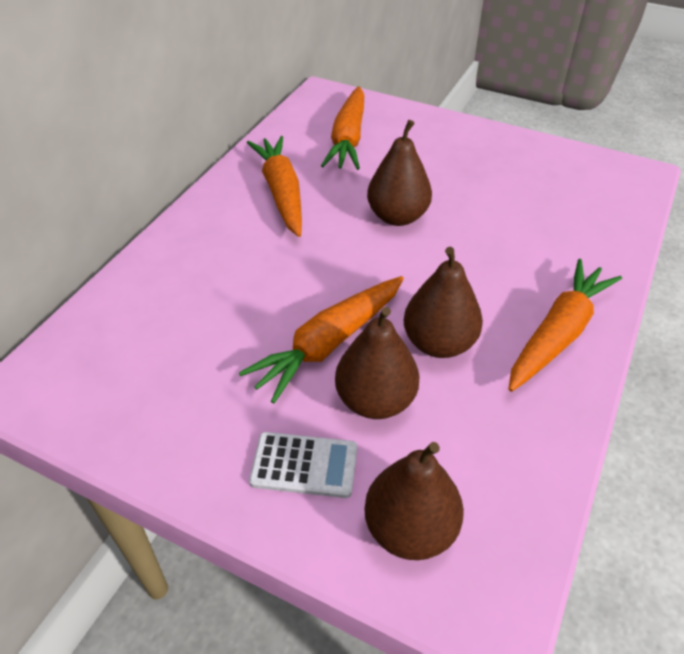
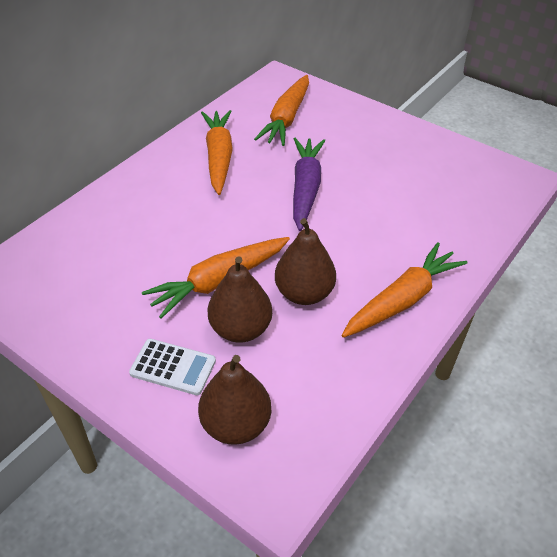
camera: 10 degrees right, 0 degrees up
brown pear [367,120,432,226] -> purple carrot [293,138,325,231]

